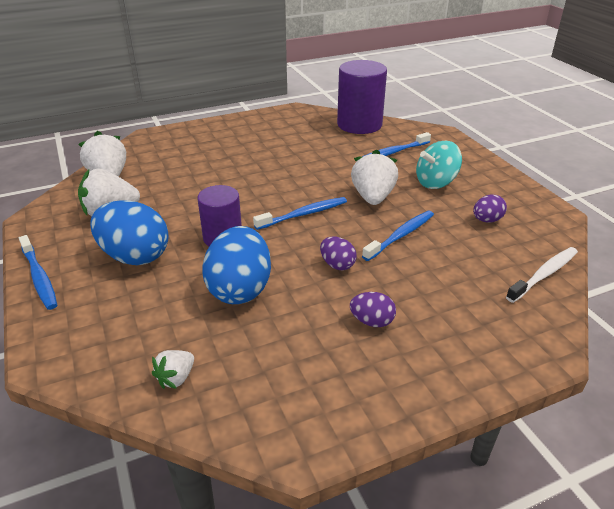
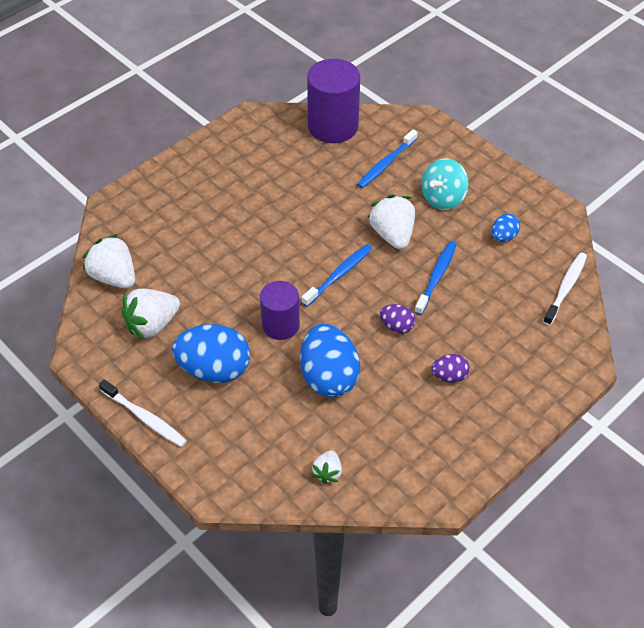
camera: 20 degrees left, 15 degrees up
blue toothbrush [19,235,57,310] -> white toothbrush [99,379,187,447]
purple egg [473,194,507,223] -> blue egg [492,214,520,242]

